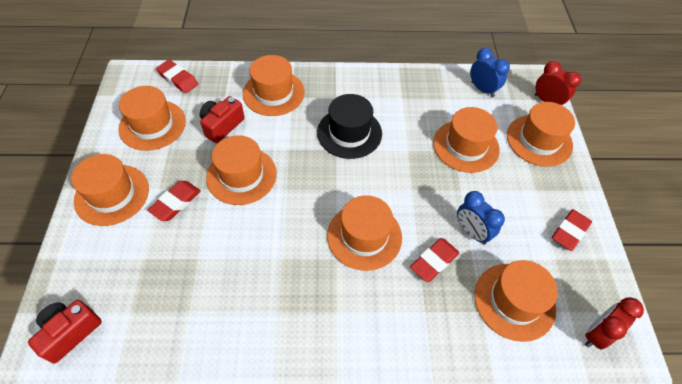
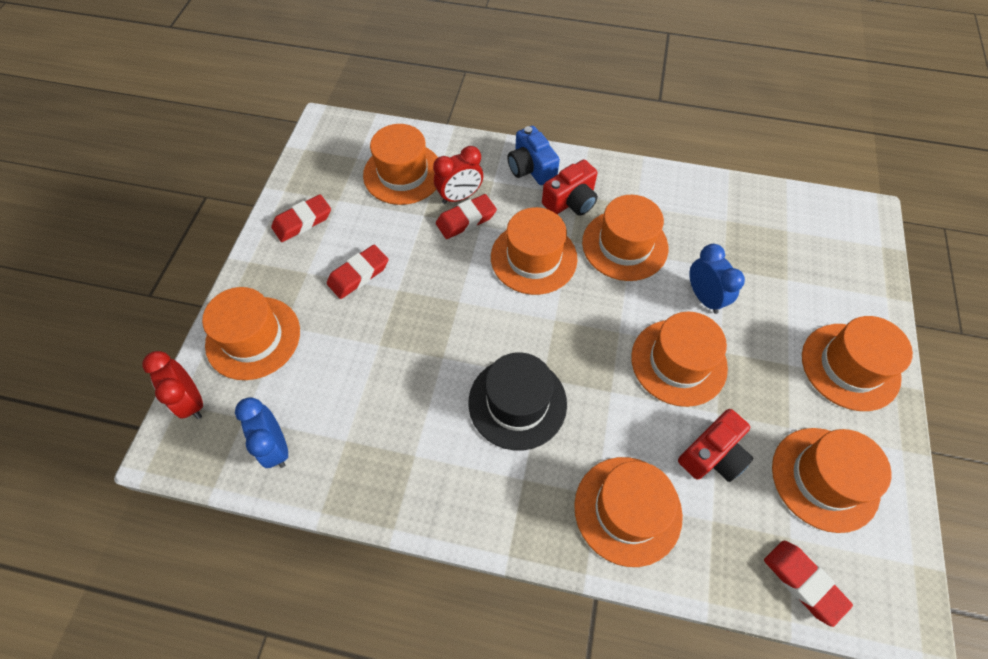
camera: 165 degrees left, 5 degrees up
red camera [28,300,102,364] -> red camera moved to [542,160,598,216]
red eraser [148,181,201,221] -> red eraser moved to [327,245,388,299]
orange hat [433,107,500,173] -> orange hat moved to [582,195,668,281]
blue clock [457,191,505,245] -> blue clock moved to [689,244,745,314]
red clock [585,297,644,350] -> red clock moved to [433,146,483,204]
none -> blue camera [507,126,560,185]

